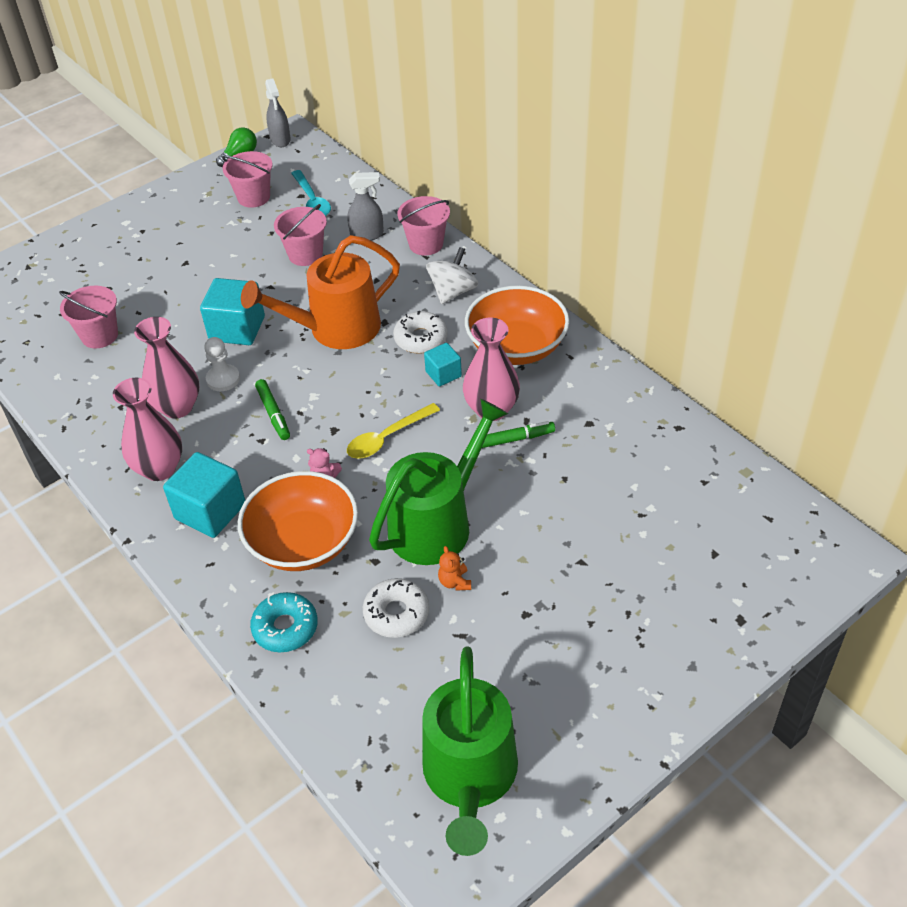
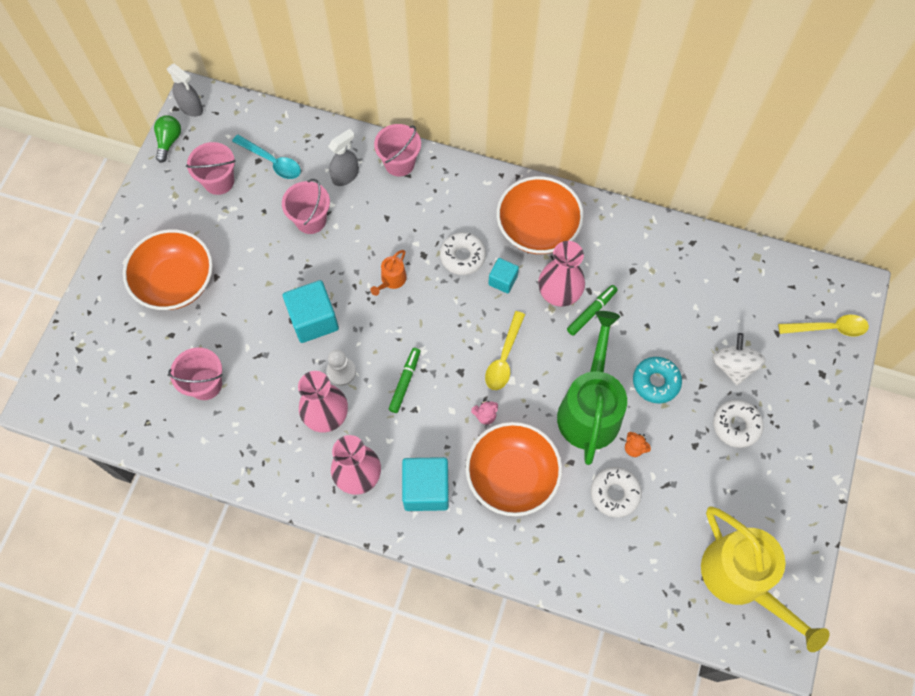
camera: 35 degrees left, 20 degrees up
orange watering can [241,235,400,349] -> orange watering can [370,250,407,296], size x0.42
turquoise donut [250,592,318,652] -> turquoise donut moved to [633,357,682,403]
green marker [255,379,290,440] -> green marker turned 105 degrees counterclockwise [388,348,420,413]
green watering can [422,646,518,856] -> yellow watering can [701,506,829,652]
white spinning top [426,247,478,304] -> white spinning top moved to [712,333,766,385]
none -> orange bowl [123,229,213,310]
none -> white donut [713,400,764,448]
none -> yellow spoon [778,315,869,337]

